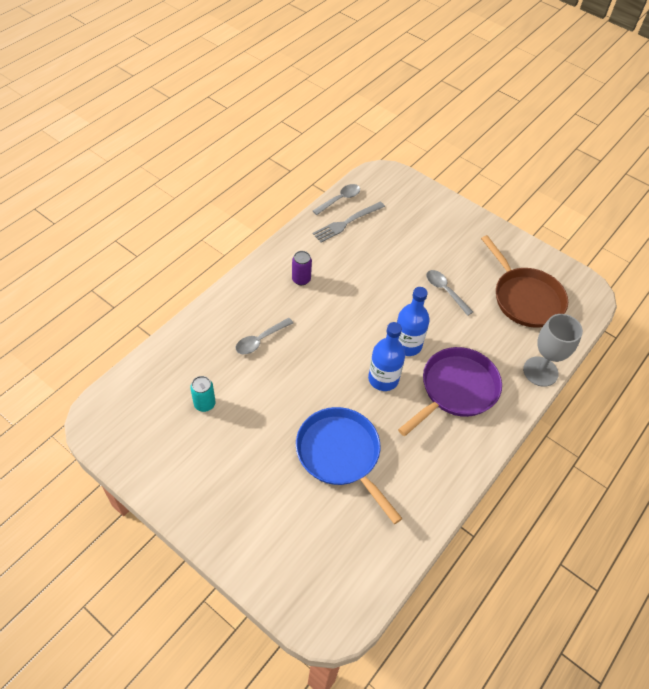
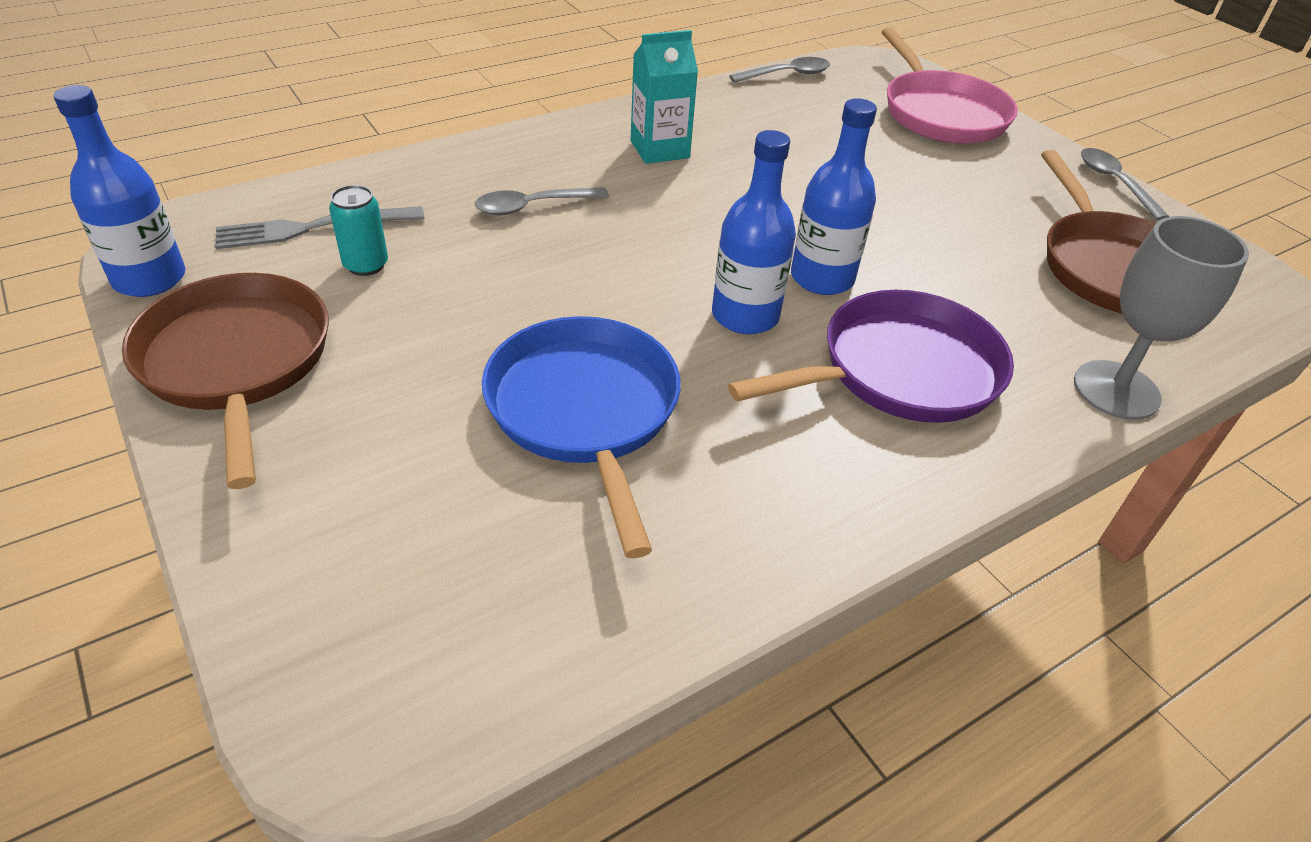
camera: 20 degrees right, 10 degrees down
purple can [292,251,312,285] -> turquoise carton [631,30,698,164]
grey fork [313,202,385,242] -> grey fork moved to [215,206,424,249]
grey spoon [426,270,473,316] -> grey spoon moved to [1081,148,1169,220]
none -> blue bottle [54,85,186,297]
none -> brown pan [122,273,329,489]
none -> pink pan [881,28,1018,144]

